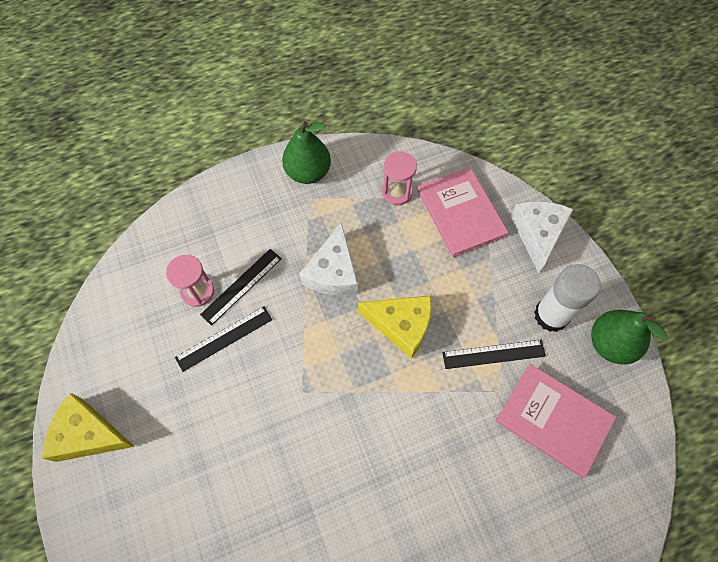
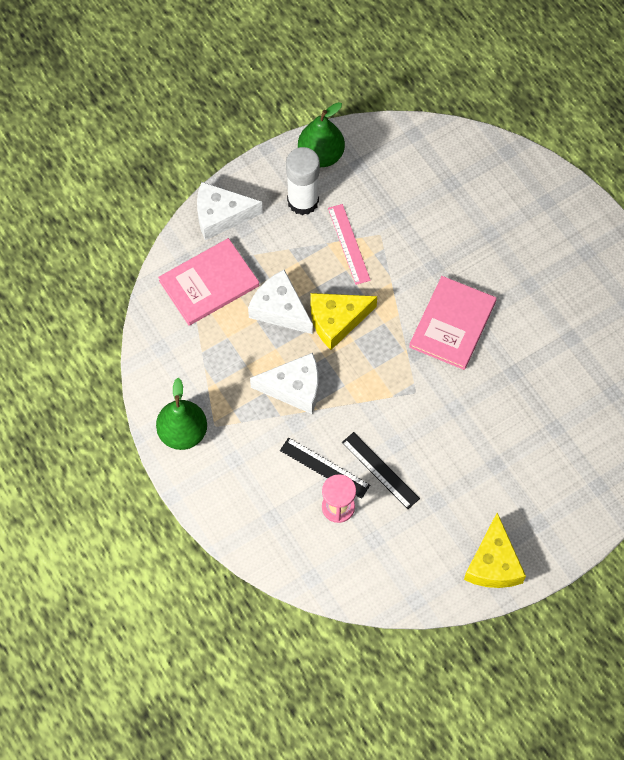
camera: 100 degrees left, 0 degrees up
yellow cheese [358,295,432,358] -> yellow cheese turned 120 degrees counterclockwise [311,293,377,350]
pink hourglass [382,151,417,205] -> none
black ruler [442,340,546,369] -> pink ruler [328,204,371,285]
pink book [496,364,616,478] -> pink book moved to [409,276,497,370]
none -> white cheese [248,270,313,334]

